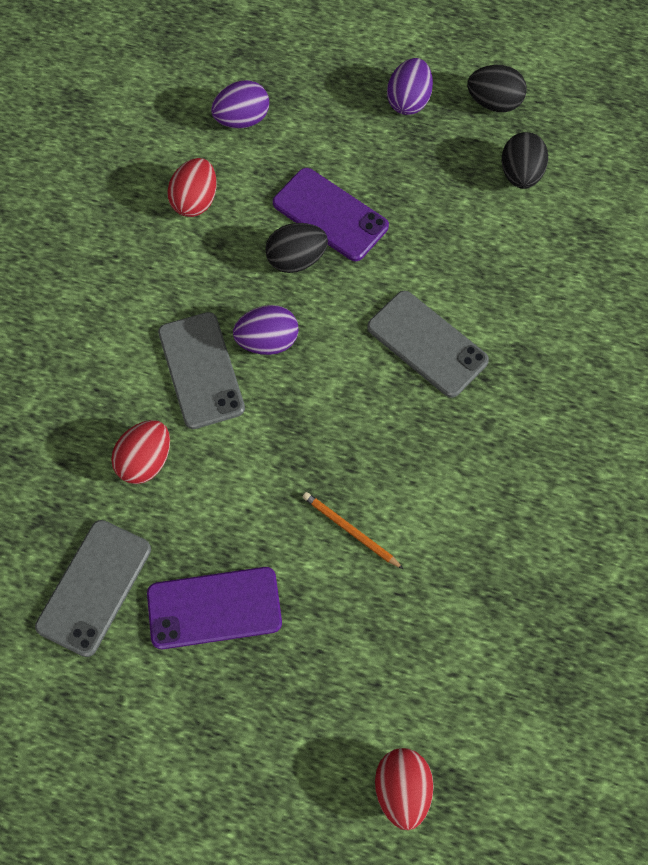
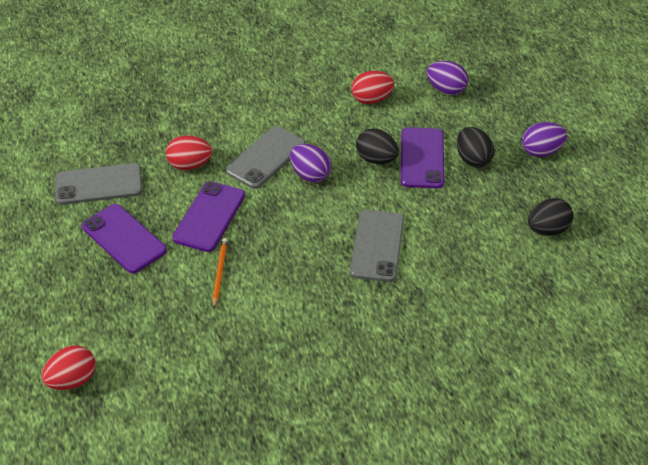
camera: 55 degrees right, 20 degrees down
black egg [467,65,527,112] -> black egg moved to [457,127,494,167]
none -> purple phone [172,181,245,252]

